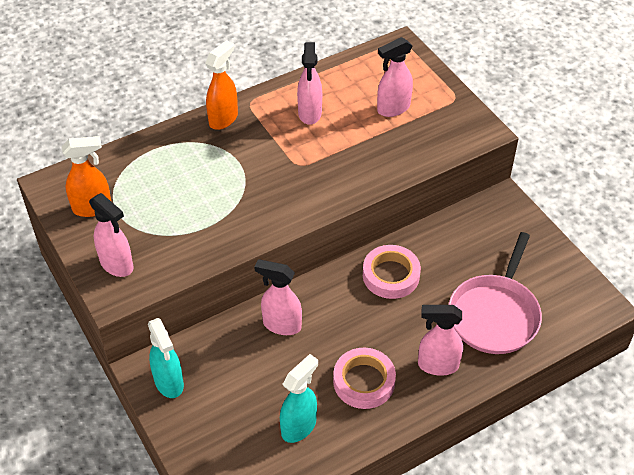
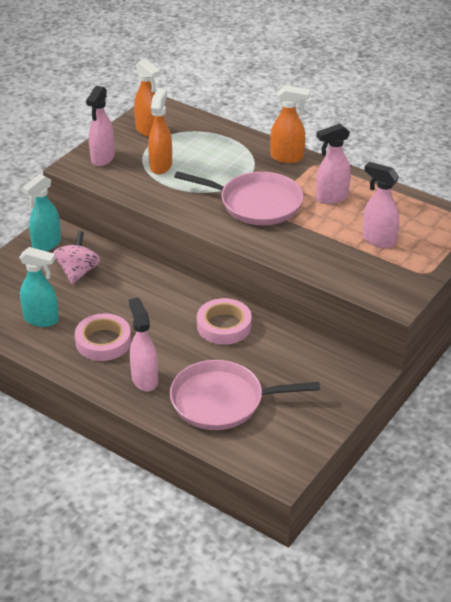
camera: 65 degrees right, 10 degrees down
pink spray bottle [254,259,302,335] -> none
none -> pink spinning top [53,231,101,284]
none -> orange spray bottle [148,88,172,174]
none -> pink pan [174,171,303,225]

